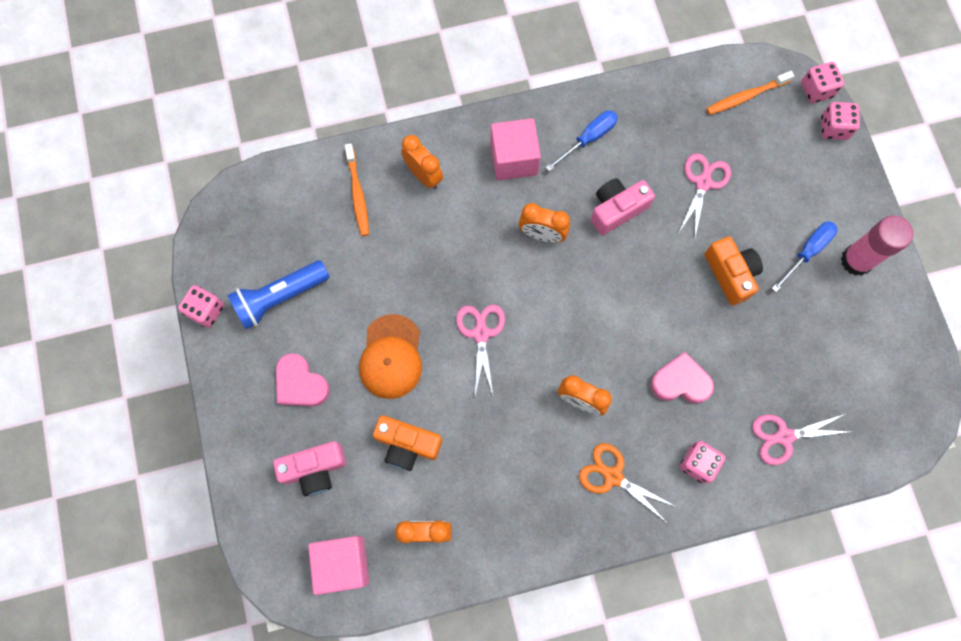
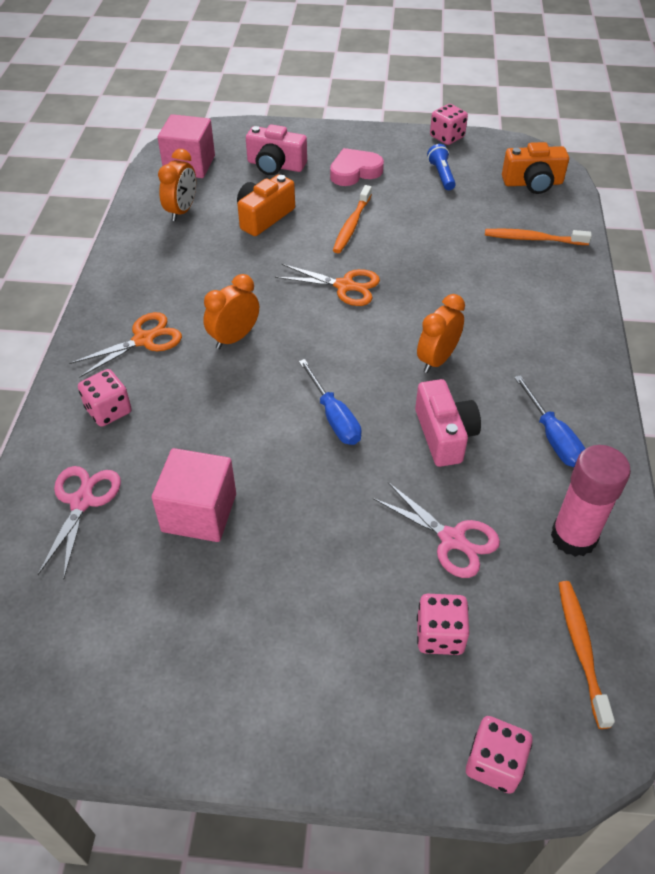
camera: 110 degrees right, 25 degrees down
blue flashlight [227,260,329,329] -> blue flashlight [427,144,456,190], size x0.57
pink camera [273,441,346,496] -> pink camera turned 75 degrees counterclockwise [246,124,307,175]
orange cap [359,314,422,399] -> orange toothbrush [333,185,372,253]
orange clock [401,135,443,189] -> none
pink scissors [456,304,505,396] -> orange scissors [275,264,380,306]
pink cube [490,118,541,181] -> pink cube moved to [152,448,236,542]
pink heart [651,352,714,404] -> none
orange camera [704,236,763,305] -> orange camera moved to [502,142,569,194]
blue screwdriver [772,221,838,292] -> blue screwdriver moved to [299,359,362,445]
pink dice [801,62,844,103] -> pink dice moved to [417,594,469,655]
pink glue stick [841,216,913,276] -> pink glue stick moved to [551,445,631,557]

